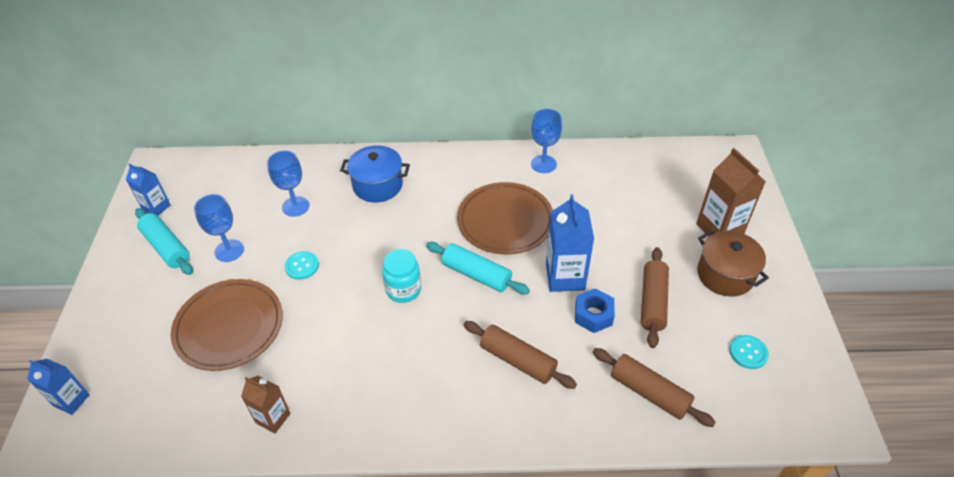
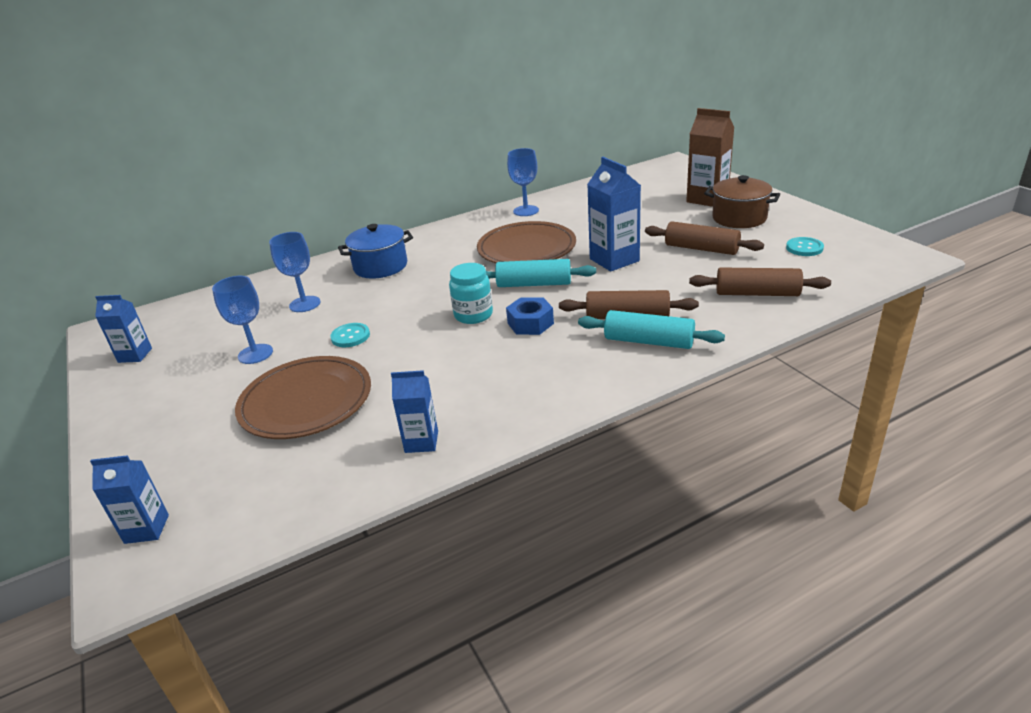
camera: 25 degrees left, 15 degrees down
turquoise rolling pin [135,208,193,275] -> turquoise rolling pin moved to [578,310,725,349]
brown carton [241,376,291,434] -> blue carton [391,370,438,453]
blue nut [575,288,615,333] -> blue nut moved to [506,297,554,335]
brown rolling pin [641,247,669,348] -> brown rolling pin turned 45 degrees counterclockwise [645,221,764,255]

